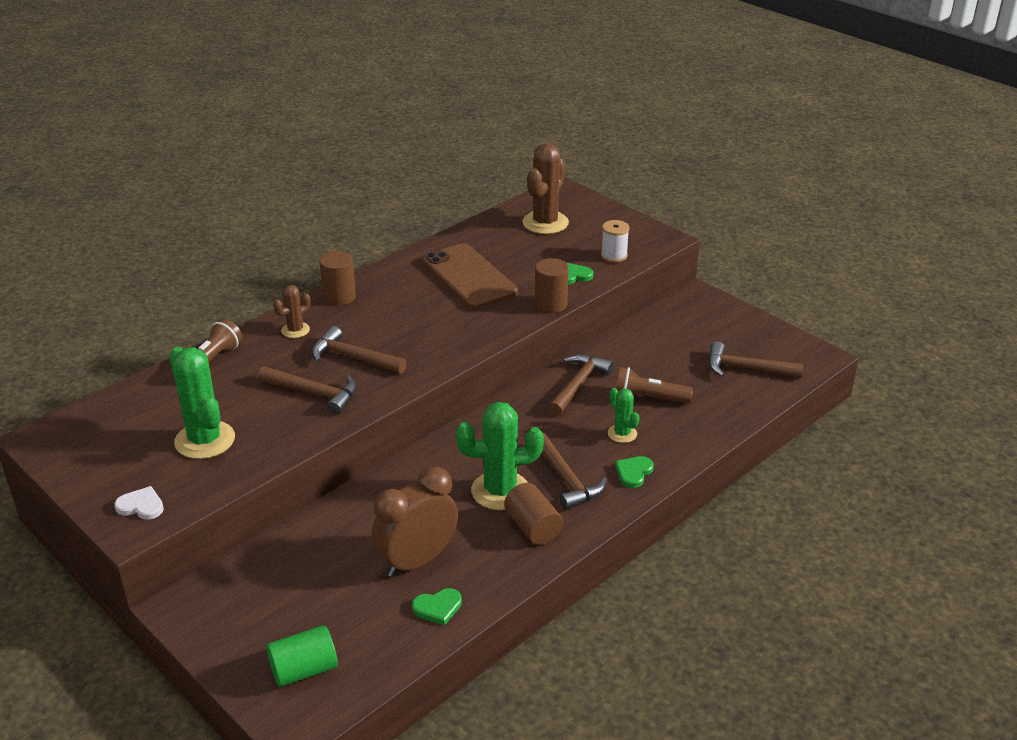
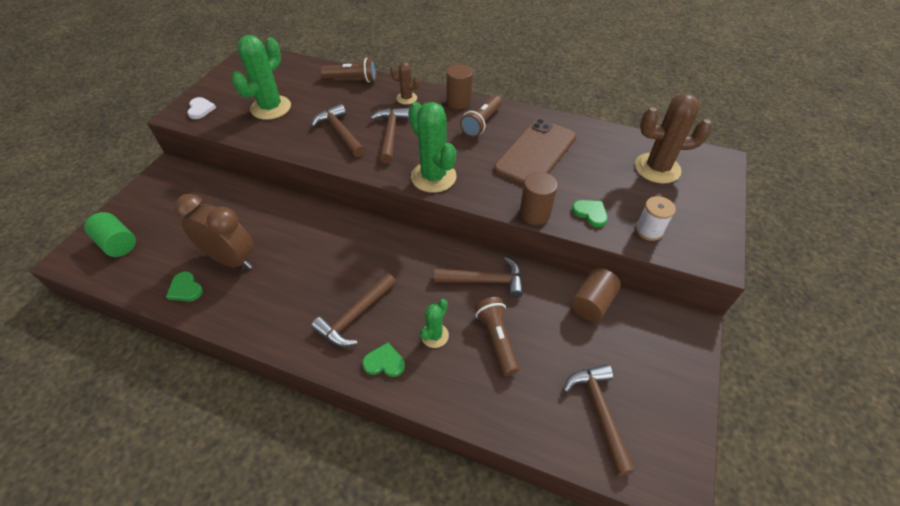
camera: 65 degrees right, 15 degrees up
brown hammer [258,367,357,415] -> brown hammer turned 150 degrees clockwise [311,104,365,157]
green cactus [456,402,544,510] -> green cactus moved to [409,102,457,193]
brown cylinder [504,483,563,545] -> brown cylinder moved to [571,268,621,321]
none -> brown flashlight [460,95,502,137]

